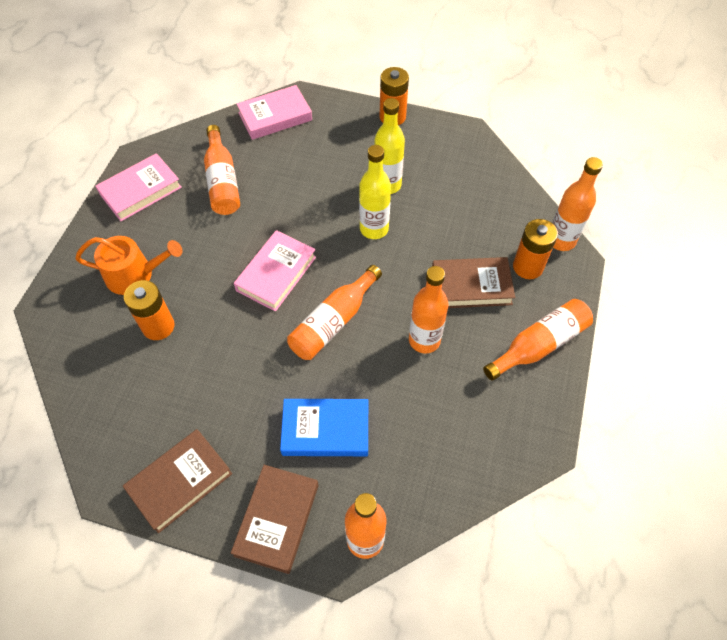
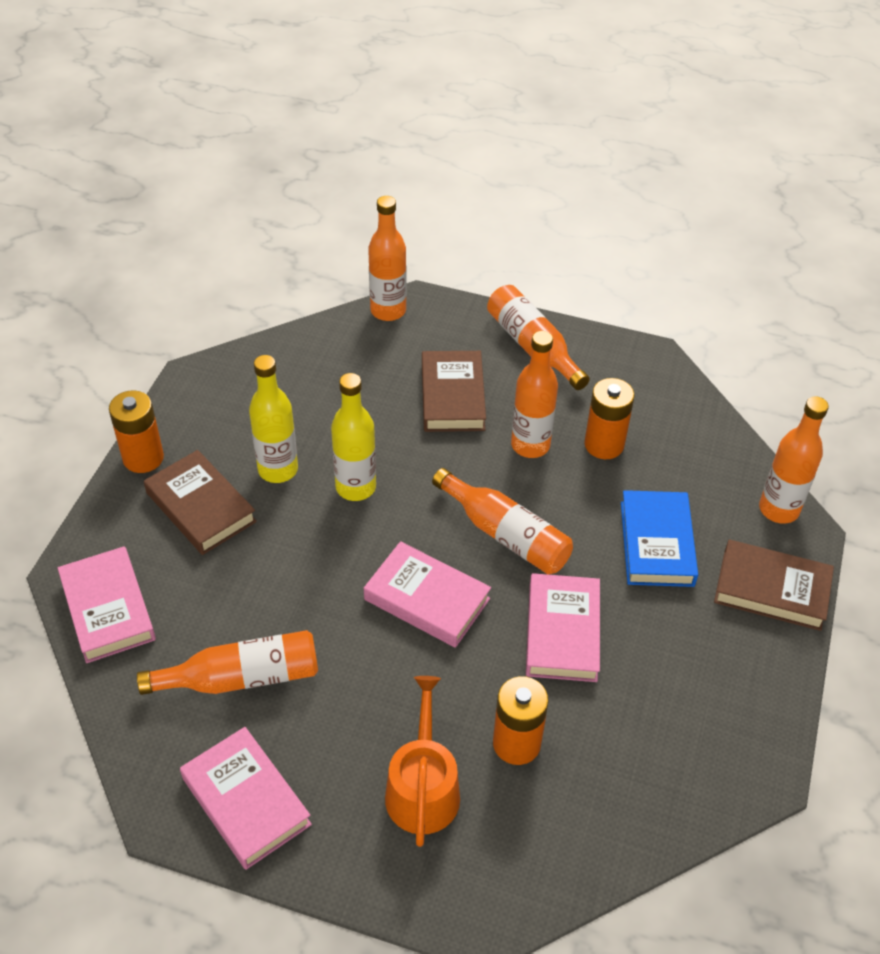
camera: 90 degrees left, 10 degrees down
brown book [123,429,232,533] -> brown book moved to [144,450,257,555]
orange battery [513,219,558,279] -> orange battery moved to [584,378,635,459]
none -> pink book [526,573,600,682]

